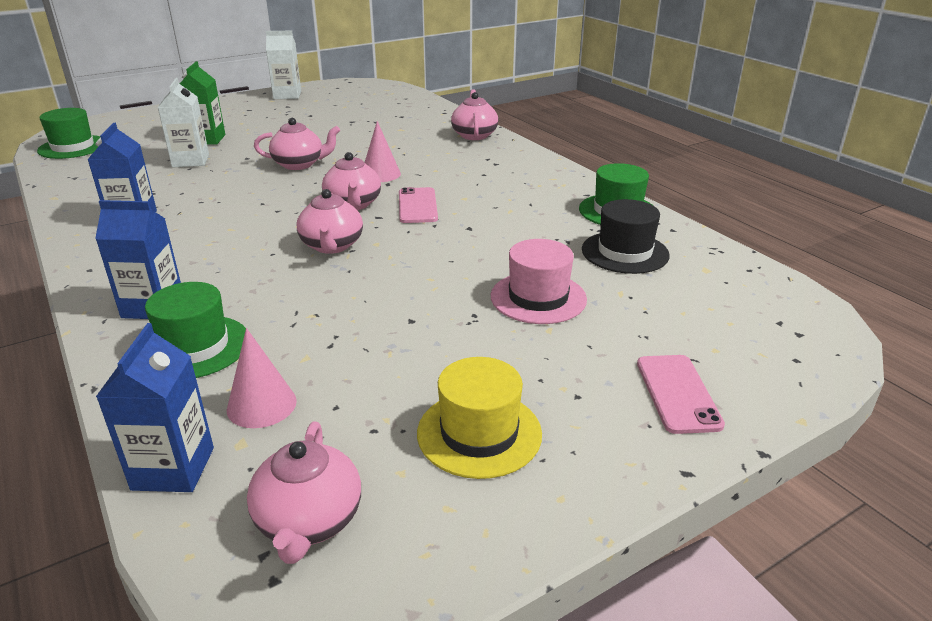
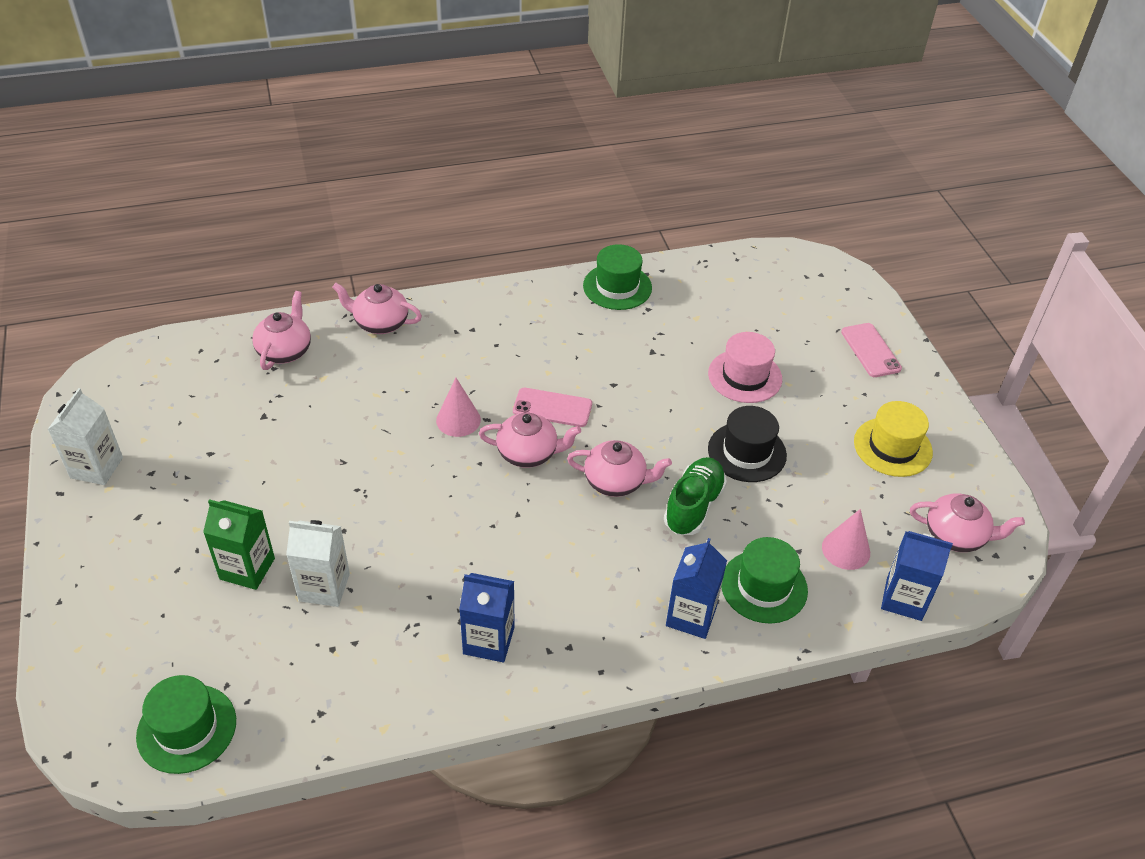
camera: 75 degrees left, 15 degrees up
pink teapot [254,118,340,170] -> pink teapot moved to [252,291,311,370]
black hat [582,199,670,274] -> black hat moved to [708,406,787,482]
pink phone [637,355,725,434] -> pink phone turned 60 degrees clockwise [841,323,902,377]
none -> green shoe [664,457,727,535]

